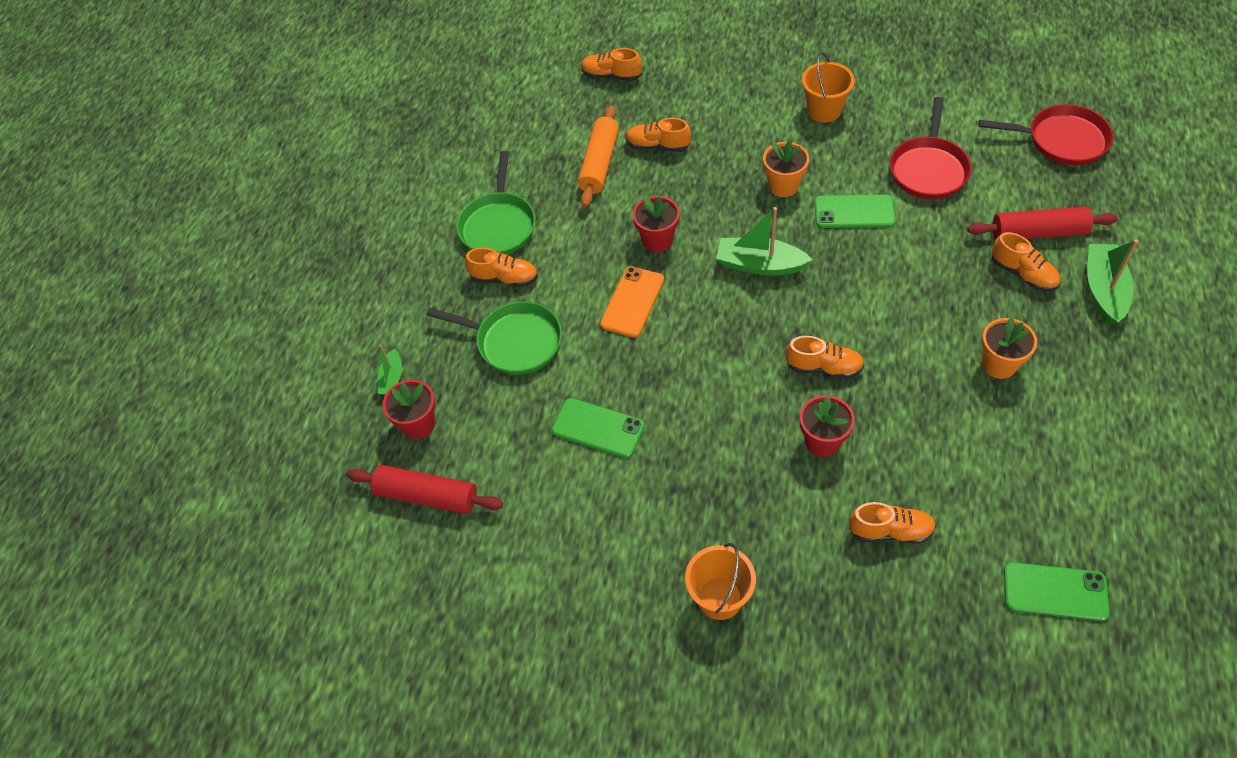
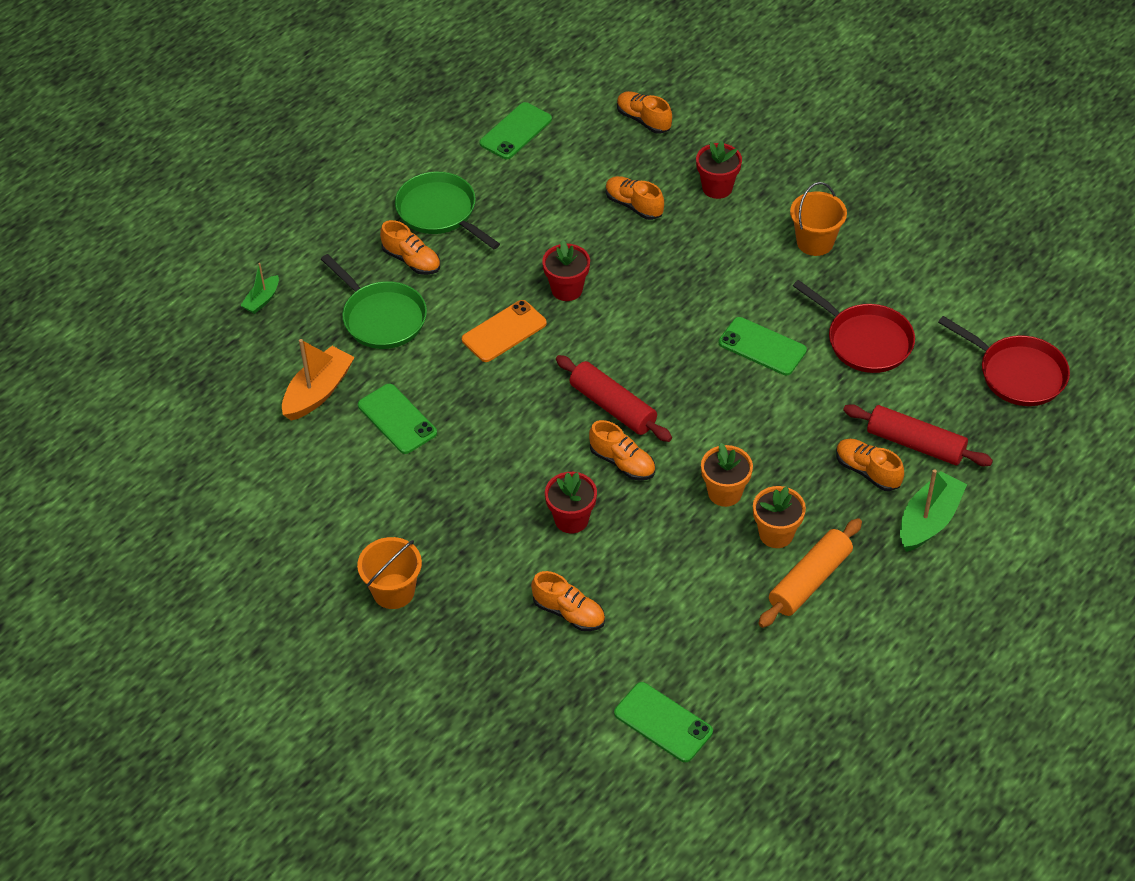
camera: 25 degrees right, 5 degrees down
red rolling pin [347,465,503,514] -> red rolling pin moved to [556,355,672,442]
red flower pot [383,380,436,439] -> red flower pot moved to [696,141,742,199]
green pan [456,151,535,255] -> green pan turned 105 degrees clockwise [395,172,500,249]
orange rolling pin [578,106,619,207] -> orange rolling pin moved to [758,518,862,628]
green boat [716,207,813,276] -> none
orange flower pot [763,141,809,197] -> orange flower pot moved to [701,443,753,507]
red pan [890,97,971,199] -> red pan turned 90 degrees counterclockwise [793,280,915,373]
orange shoe [992,232,1060,291] -> orange shoe turned 150 degrees clockwise [836,439,904,491]
none -> orange boat [282,339,355,421]
none -> green phone [480,102,552,159]

